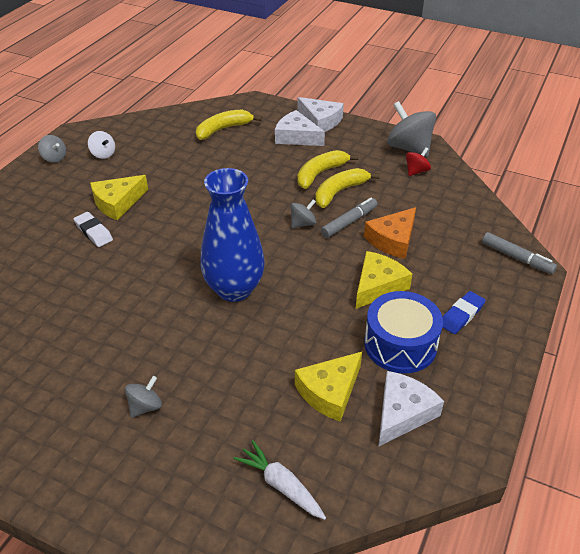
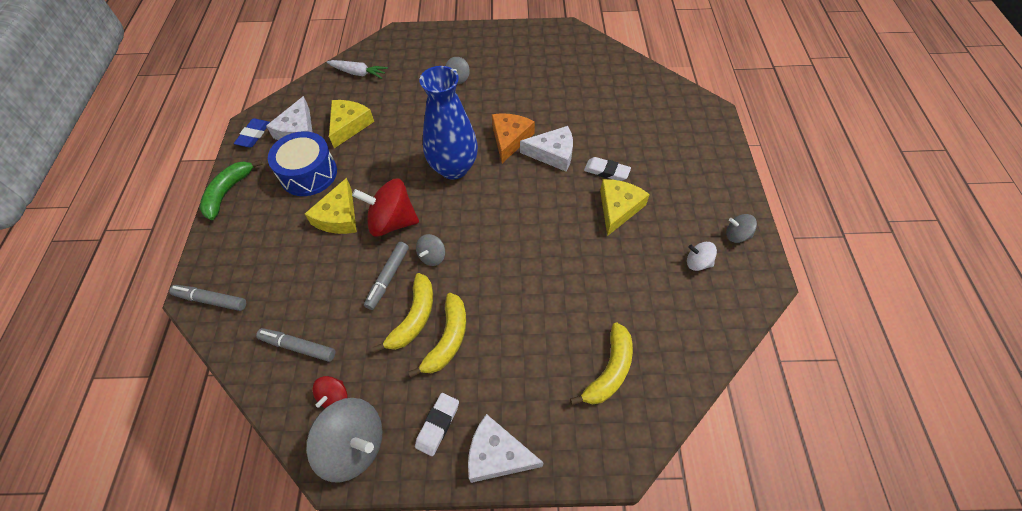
camera: 155 degrees right, 15 degrees up
white cheese [275,110,325,146] -> white cheese moved to [520,126,573,172]
orange cheese [364,207,416,259] -> orange cheese moved to [492,113,535,163]
blue eraser [443,291,486,334] -> blue eraser moved to [234,118,270,147]
none -> green banana [200,160,263,220]
none -> grey marker [256,328,335,362]
none -> red spinning top [352,179,419,237]
none -> white eraser [415,393,459,456]

